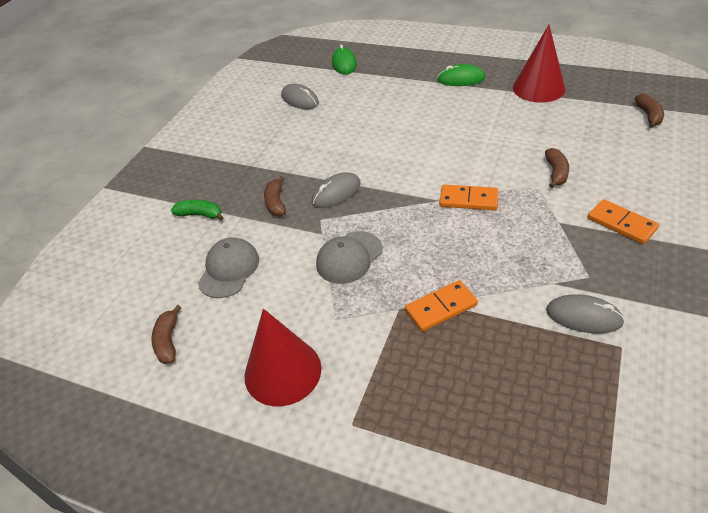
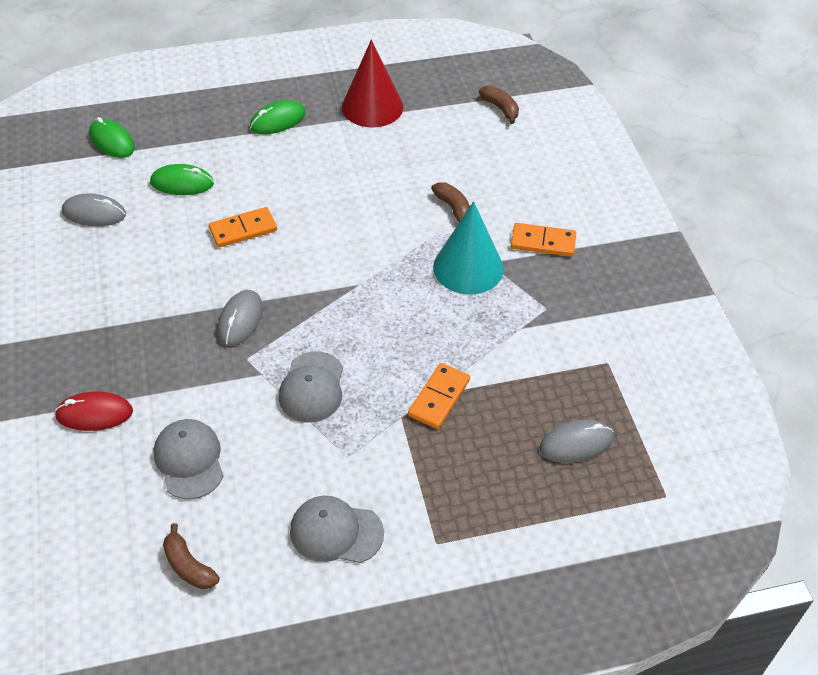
camera: 40 degrees left, 5 degrees up
green banana [171,200,224,221] -> red mouse [54,392,133,431]
red cone [244,309,321,406] -> grey cap [290,496,384,563]
brown banana [264,176,286,217] -> none
orange domino [440,185,499,210] -> orange domino moved to [209,207,277,248]
grey mouse [546,294,625,334] -> grey mouse moved to [539,420,613,463]
none -> green mouse [150,164,214,195]
none -> turquoise cone [433,201,504,295]

